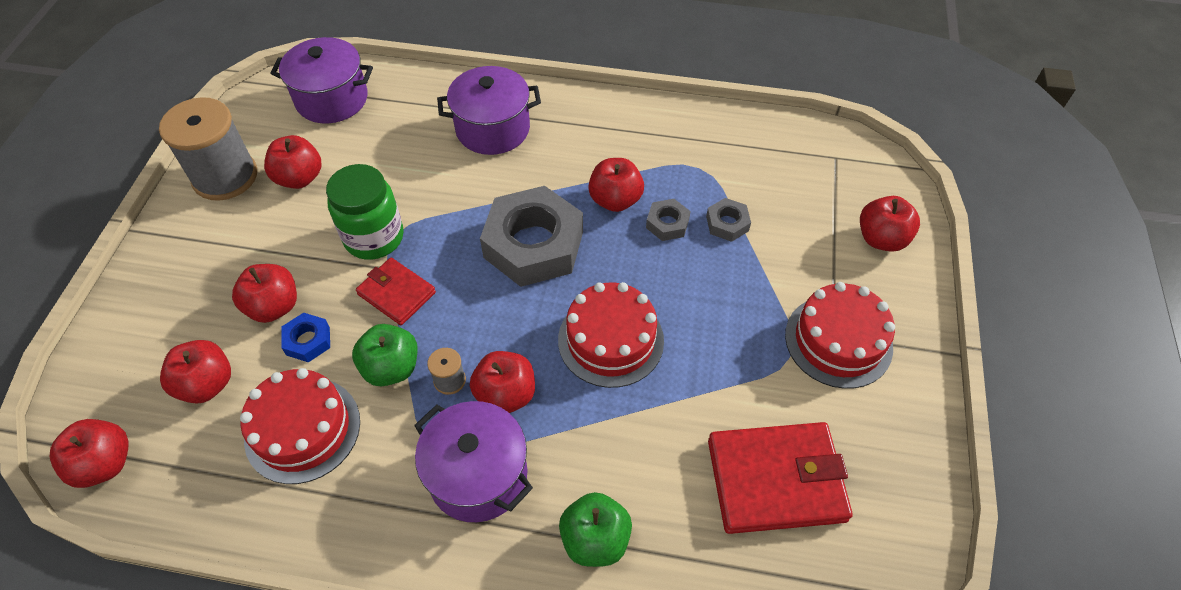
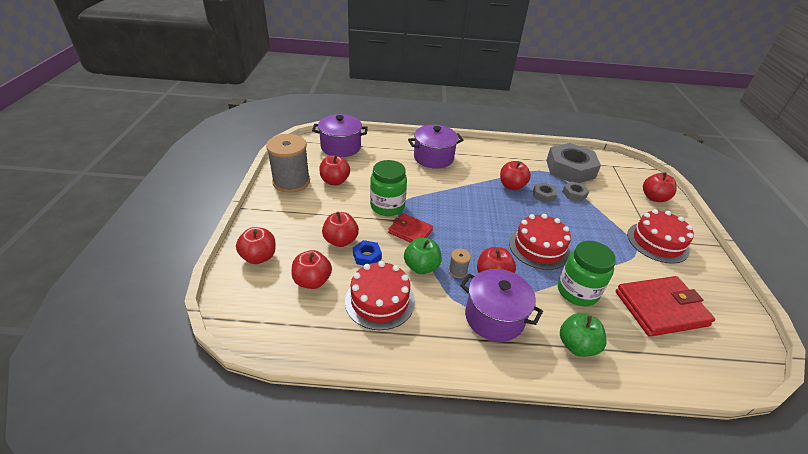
camera: 10 degrees left, 15 degrees down
red apple [50,419,129,488] -> red apple moved to [236,227,276,264]
grey nut [480,186,583,287] -> grey nut moved to [546,143,601,183]
none -> green jar [558,241,616,306]

